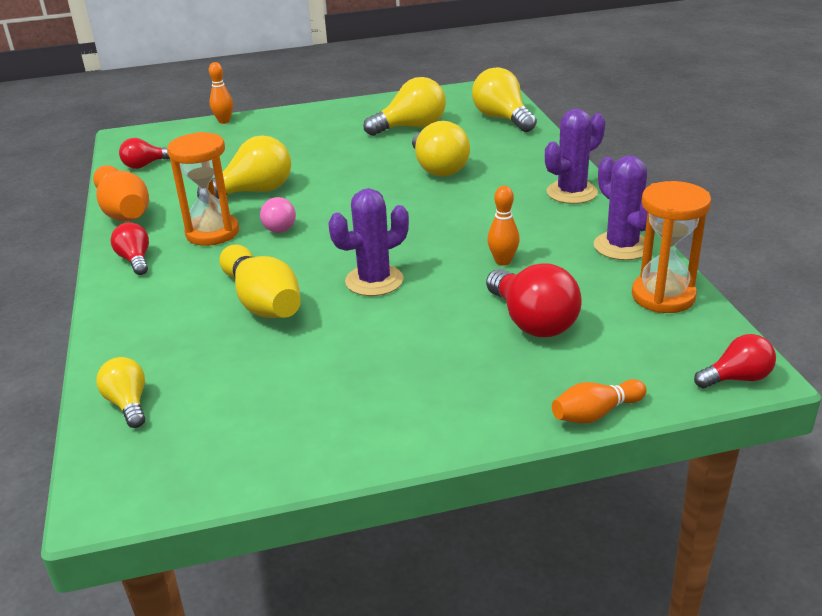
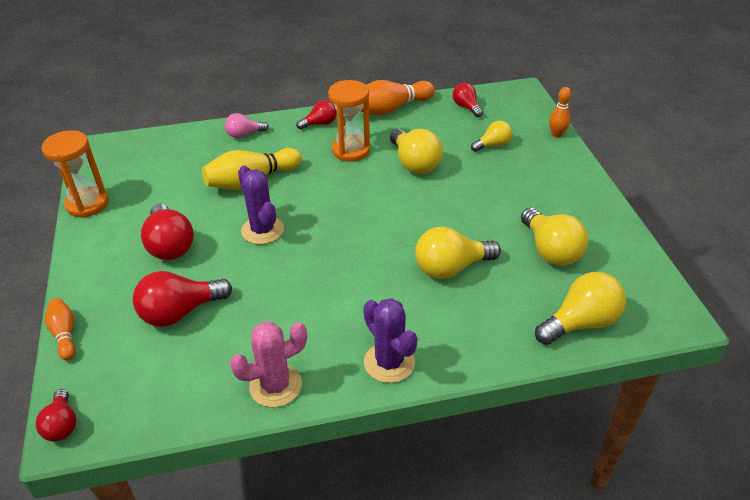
camera: 90 degrees right, 10 degrees up
yellow light bulb [96,357,145,428] -> yellow light bulb moved to [471,121,512,152]
pink light bulb [260,197,296,233] -> pink light bulb moved to [225,113,269,138]
orange bowling pin [487,186,520,266] -> none
purple cactus [594,155,648,260] -> pink cactus [230,322,307,408]
orange hourglass [632,181,711,313] -> orange hourglass moved to [41,130,108,218]
none -> red light bulb [141,204,194,260]

